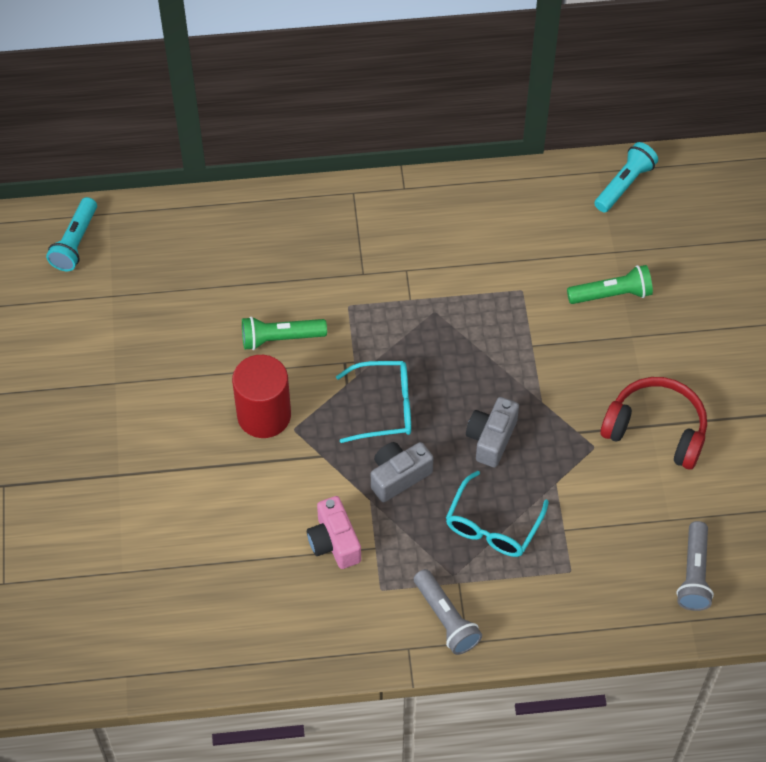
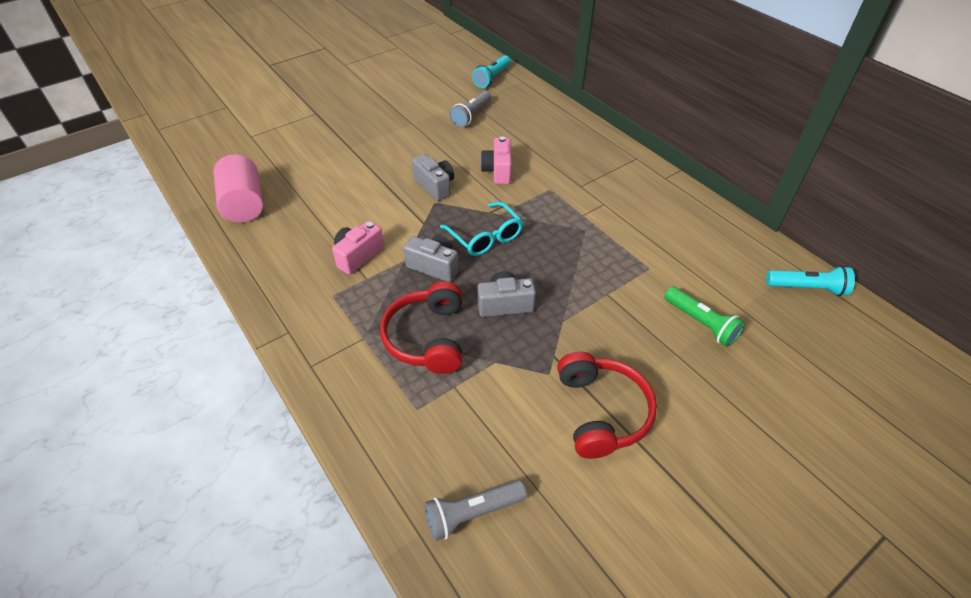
camera: 60 degrees right, 10 degrees down
turquoise flashlight [46,197,97,271] -> turquoise flashlight turned 45 degrees counterclockwise [472,55,510,88]
red cylinder [232,355,291,438] -> grey camera [412,154,454,201]
green flashlight [242,316,327,350] -> pink camera [480,136,512,184]
grey flashlight [414,569,482,655] -> grey flashlight moved to [449,91,491,127]
turquoise glasses [446,471,549,557] -> red headphones [380,281,462,374]
none -> pink cylinder [213,155,263,223]

